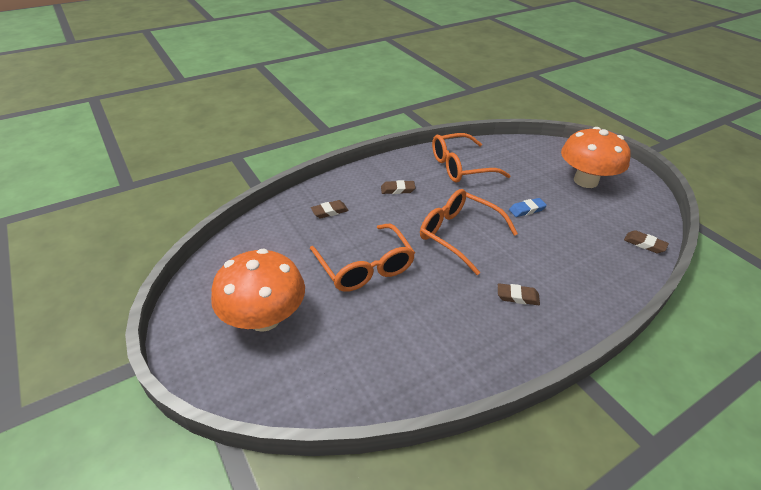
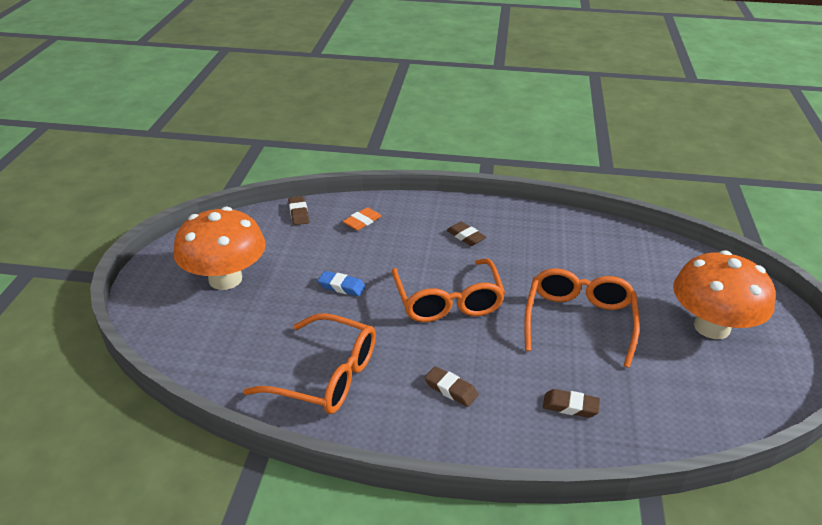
camera: 140 degrees left, 5 degrees down
none -> orange eraser [343,207,381,231]

